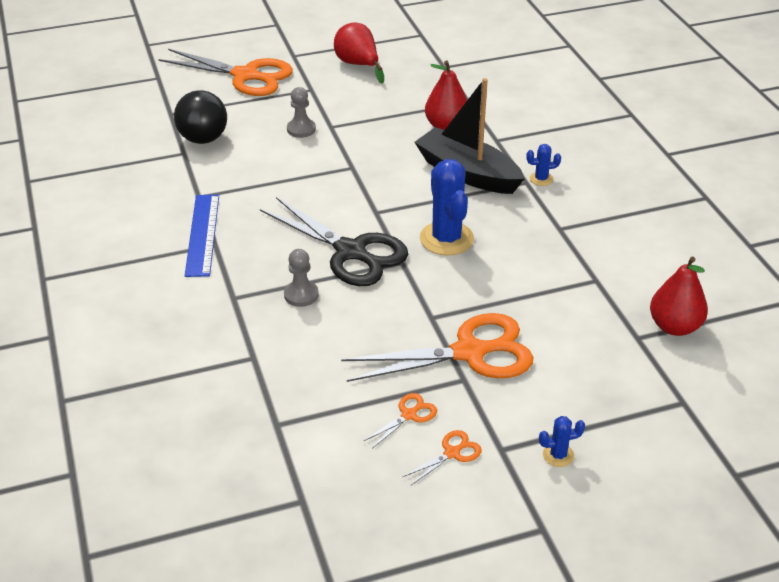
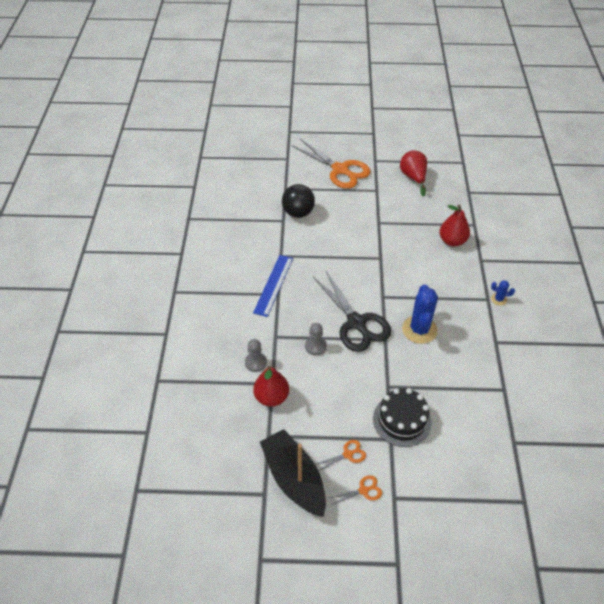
camera: 20 degrees right, 10 degrees up
grey pawn [287,87,316,138] -> grey pawn moved to [245,339,267,372]
orange scissors [341,313,534,382] -> black cake [373,388,432,447]
black boat [414,78,525,194] -> black boat moved to [260,429,326,517]
blue cactus [539,416,585,467] -> none
red pear [650,257,708,336] -> red pear moved to [253,366,289,407]

